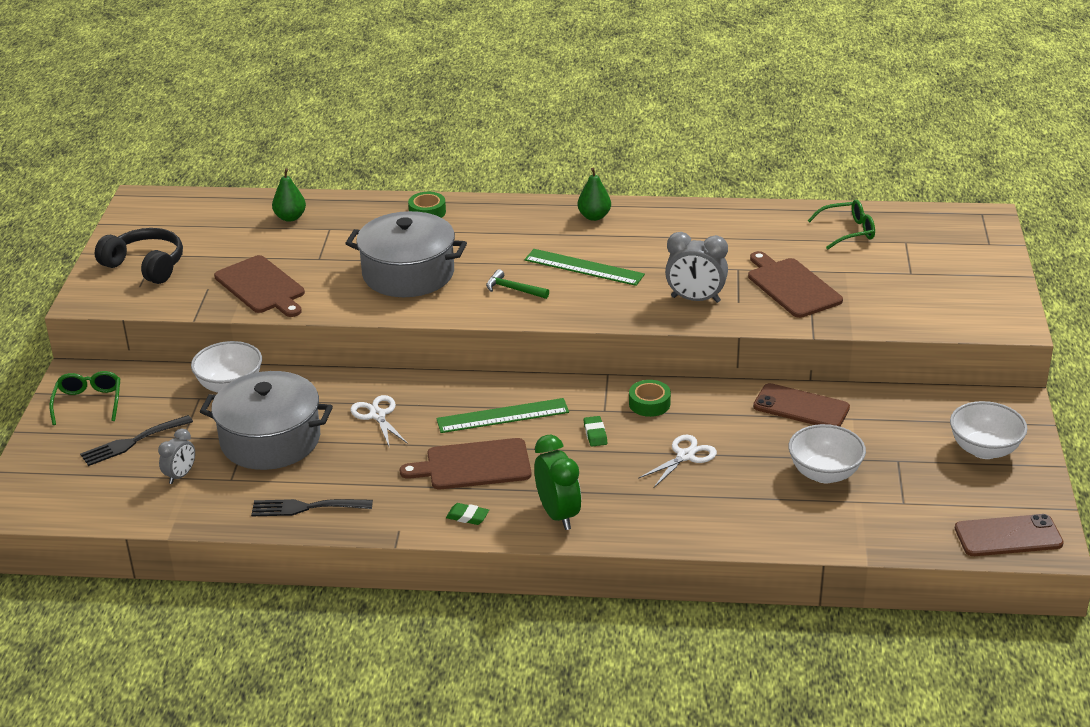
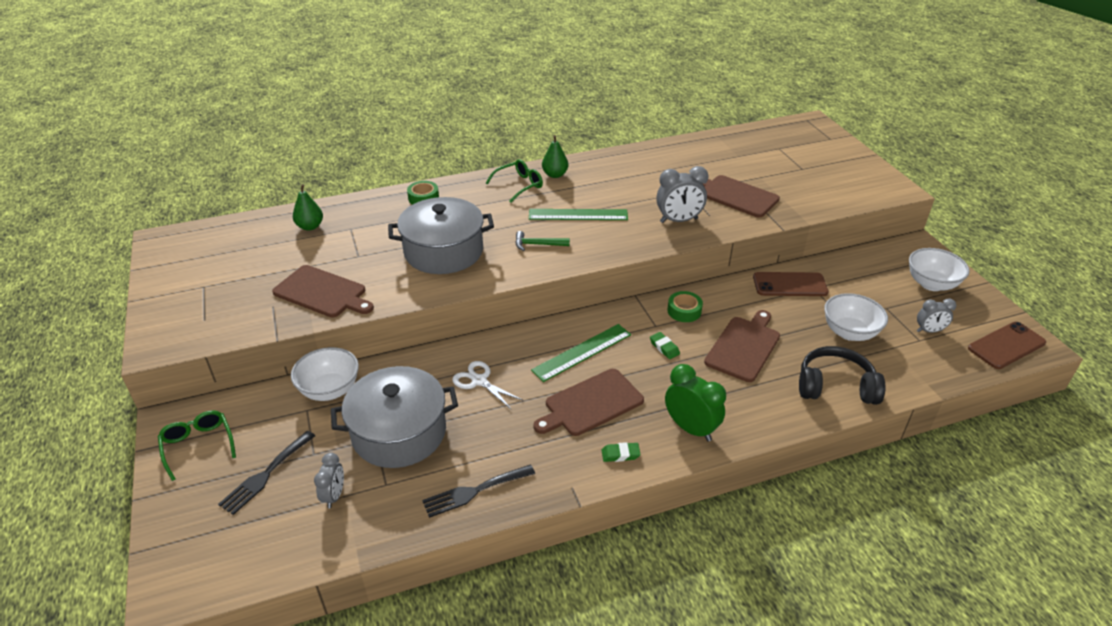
camera: 25 degrees left, 5 degrees up
black headphones [95,228,183,284] -> black headphones moved to [799,346,886,405]
white scissors [638,435,717,488] -> brown cutting board [704,310,780,382]
green glasses [808,200,875,250] -> green glasses moved to [486,159,543,203]
none -> grey clock [917,298,956,333]

